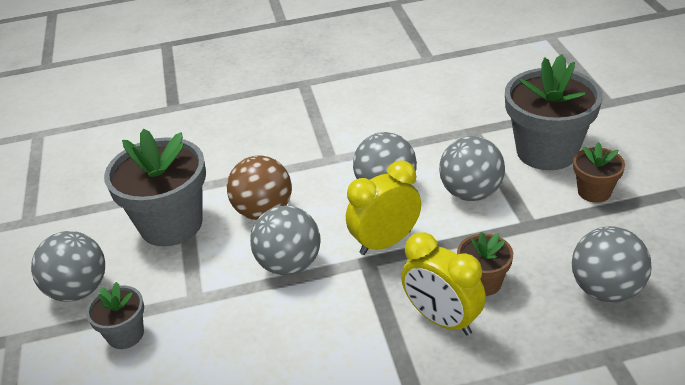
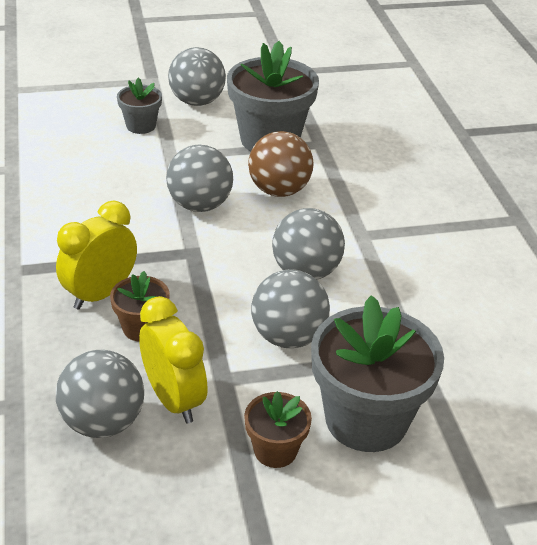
camera: 85 degrees right, 0 degrees up
yellow clock [346,160,421,255] -> yellow clock moved to [139,296,208,424]

